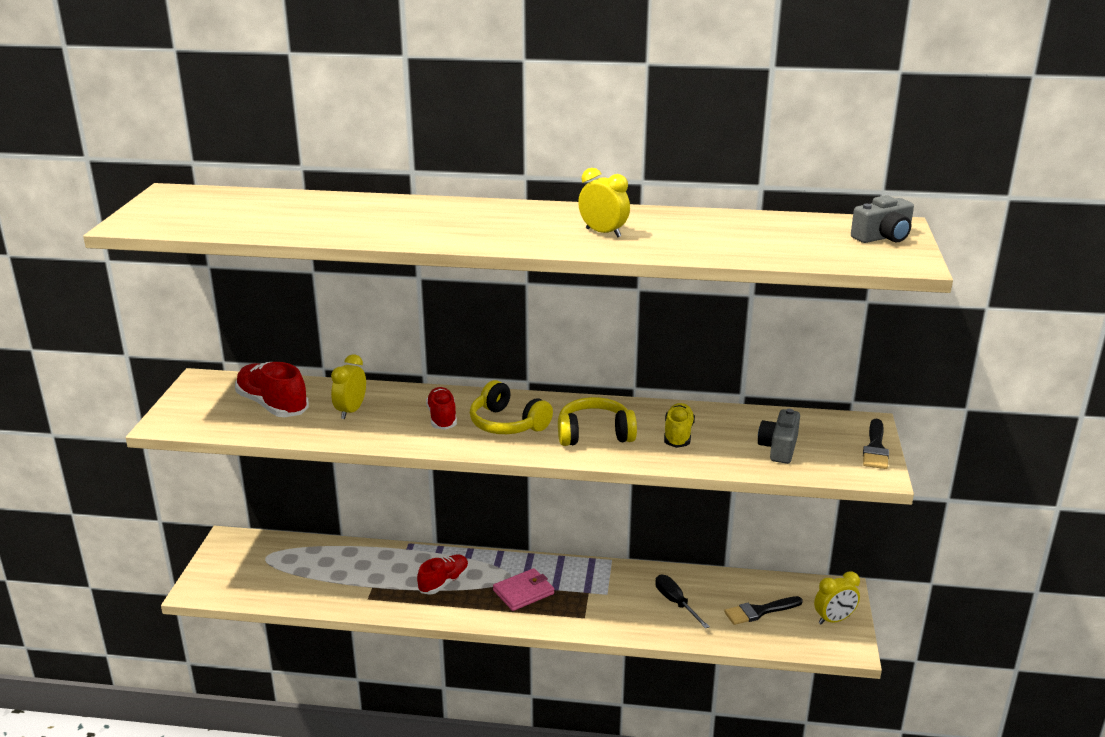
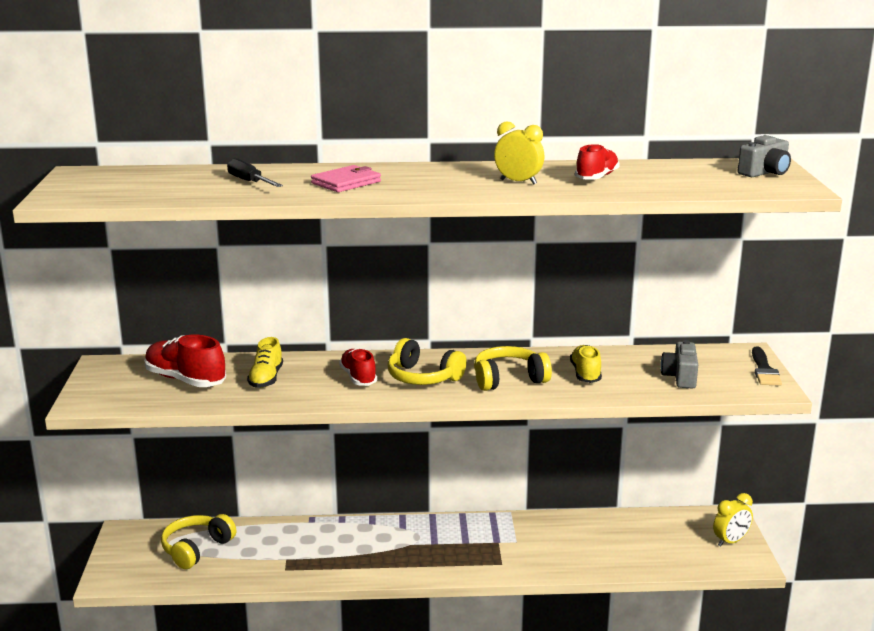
camera: 10 degrees left, 5 degrees down
yellow clock [331,354,366,419] -> yellow shoe [247,337,283,388]
red shoe [417,555,469,595] -> red shoe moved to [575,144,620,179]
pink wallet [493,568,554,611] -> pink wallet moved to [311,165,381,192]
black screwdriver [655,575,710,629] -> black screwdriver moved to [227,158,283,187]
black brush [724,596,803,625] -> none
none -> yellow headphones [161,514,236,569]

